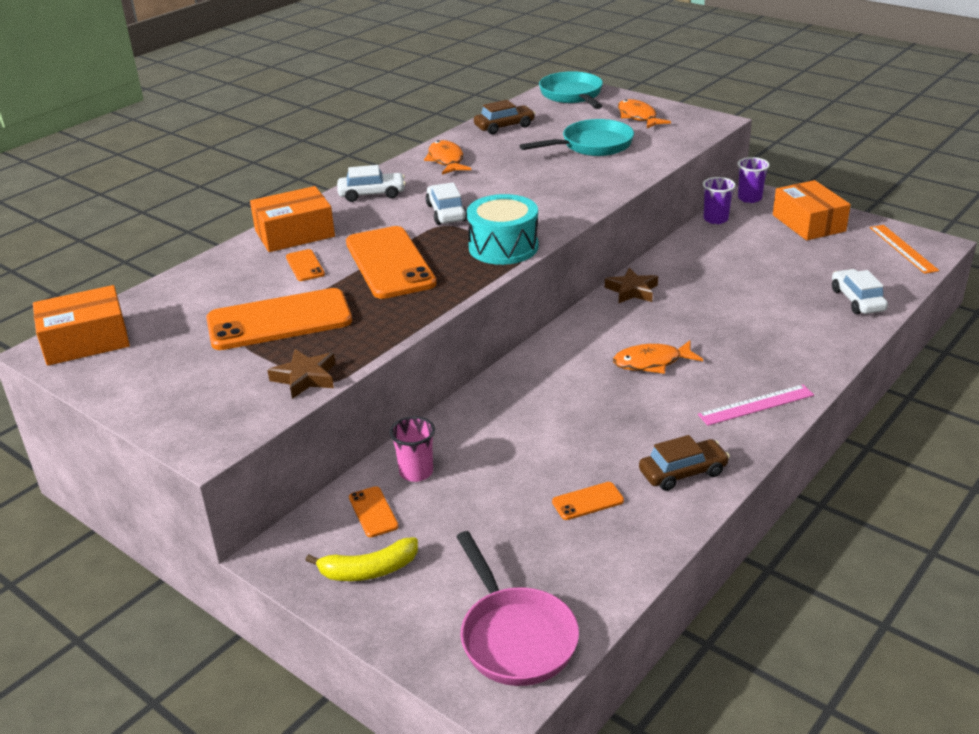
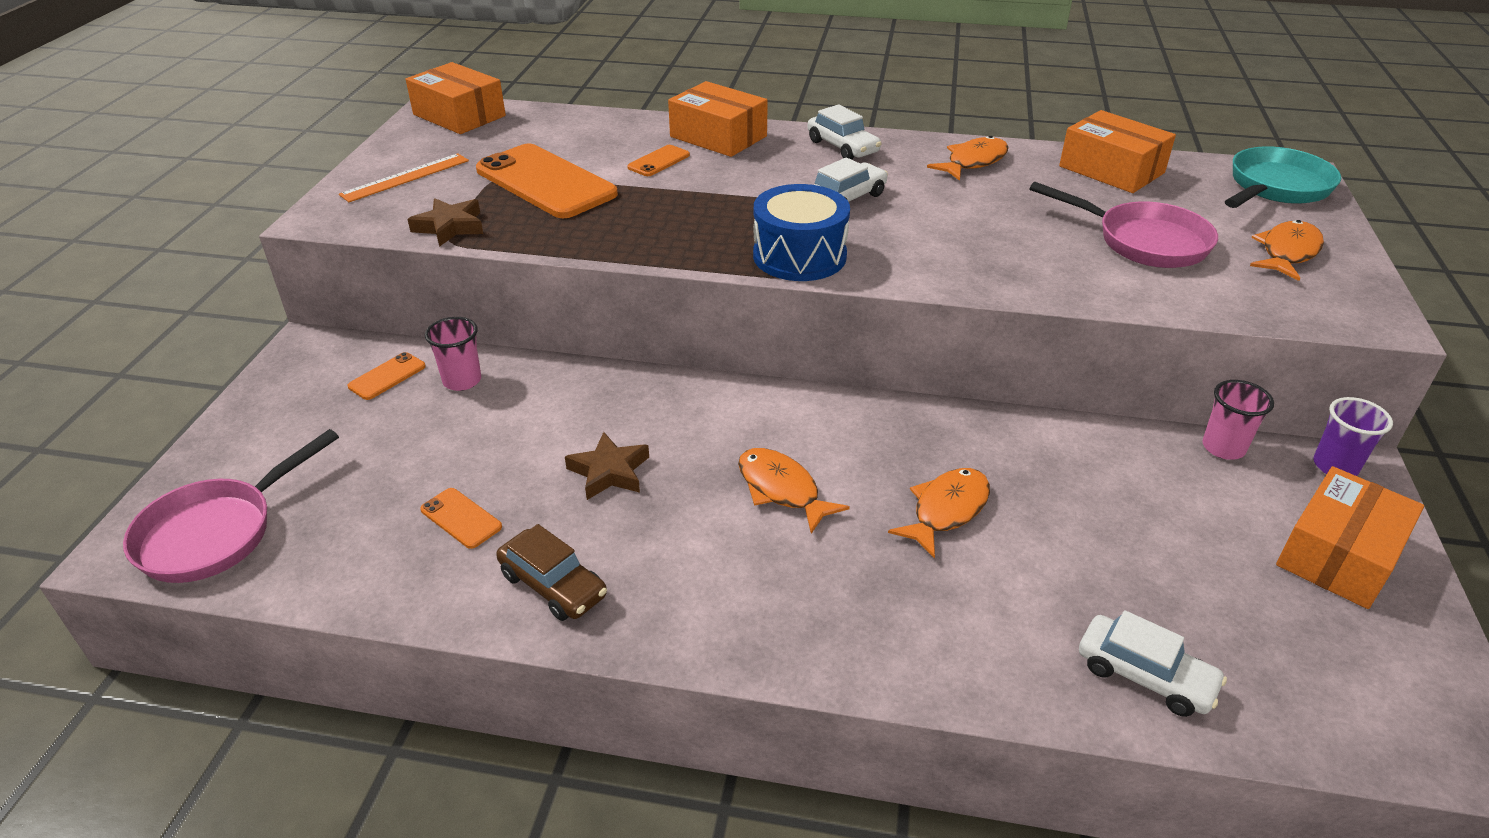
camera: 60 degrees right, 5 degrees up
yellow banana [305,537,418,581] -> none
orange phone [346,226,437,299] -> none
turquoise drum [467,194,539,265] -> blue drum [753,184,850,281]
brown car [474,100,535,135] -> orange box [1059,110,1176,193]
turquoise pan [519,119,634,156] -> pink pan [1029,182,1218,268]
brown star [605,268,658,303] -> brown star moved to [565,432,649,500]
pink ruler [698,385,814,426] -> none
purple cup [703,177,736,224] -> pink cup [1202,380,1274,460]
white car [832,269,888,314] -> white car turned 75 degrees clockwise [1079,610,1227,717]
orange ruler [870,225,939,274] -> orange ruler moved to [339,153,469,202]
none -> orange fish [888,468,990,559]

